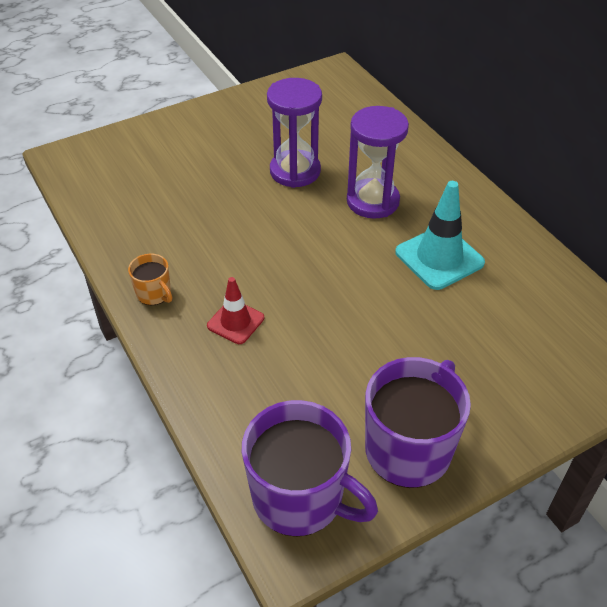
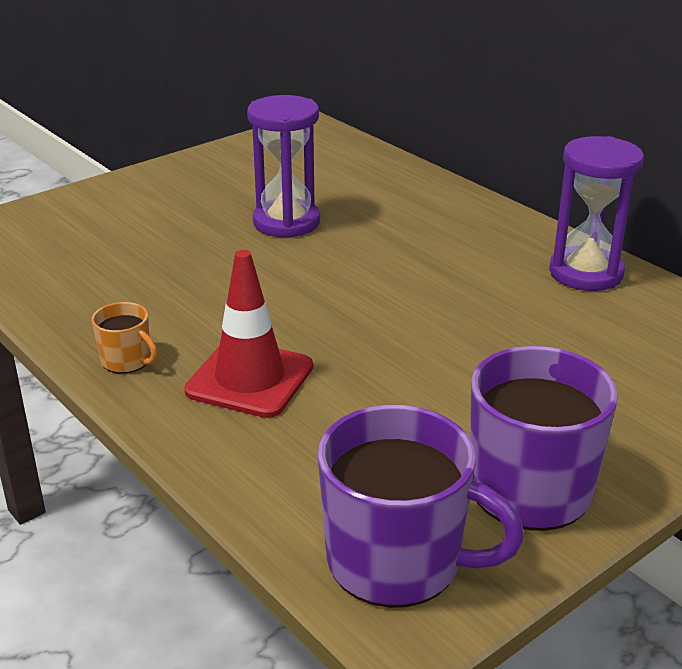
camera: 10 degrees left, 15 degrees down
red traffic cone [207,277,264,344] -> red traffic cone [184,250,313,418], size x1.65
purple hourglass [347,106,409,219] -> purple hourglass moved to [549,136,644,291]
turquoise traffic cone [395,181,485,290] -> none

